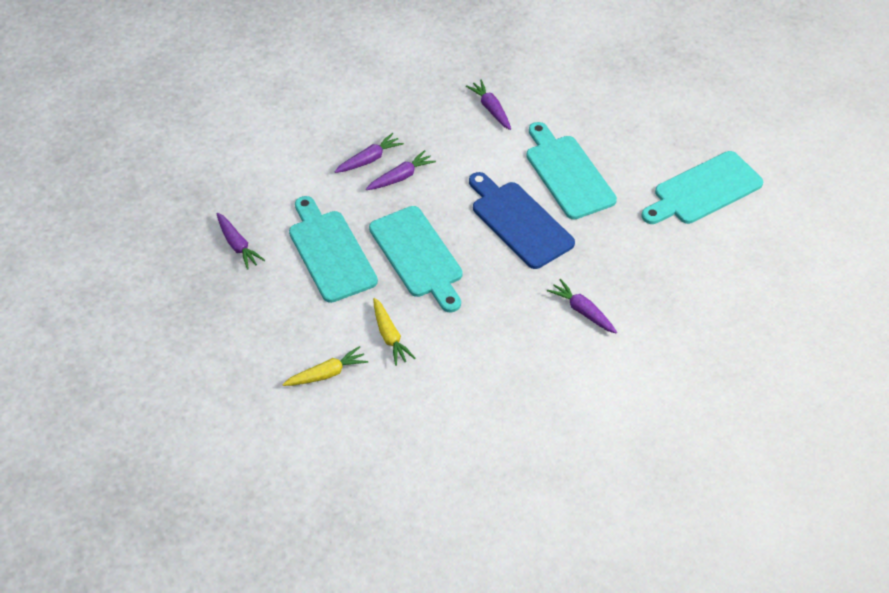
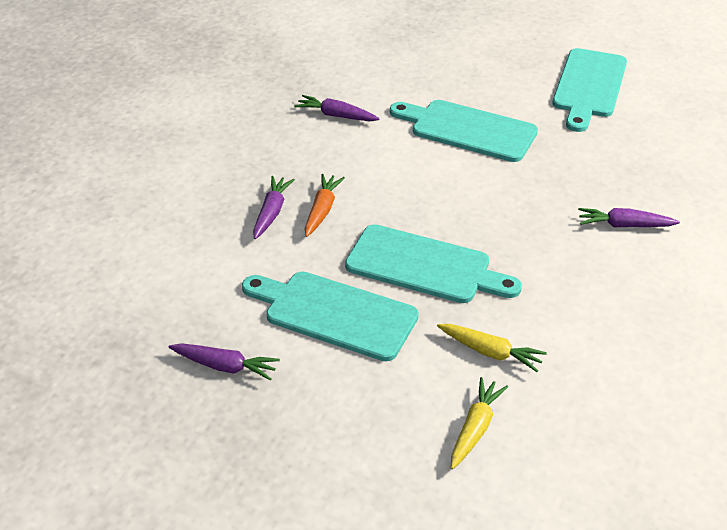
camera: 40 degrees left, 10 degrees down
purple carrot [366,150,436,190] -> orange carrot [305,174,345,237]
blue cutting board [469,172,575,269] -> none

